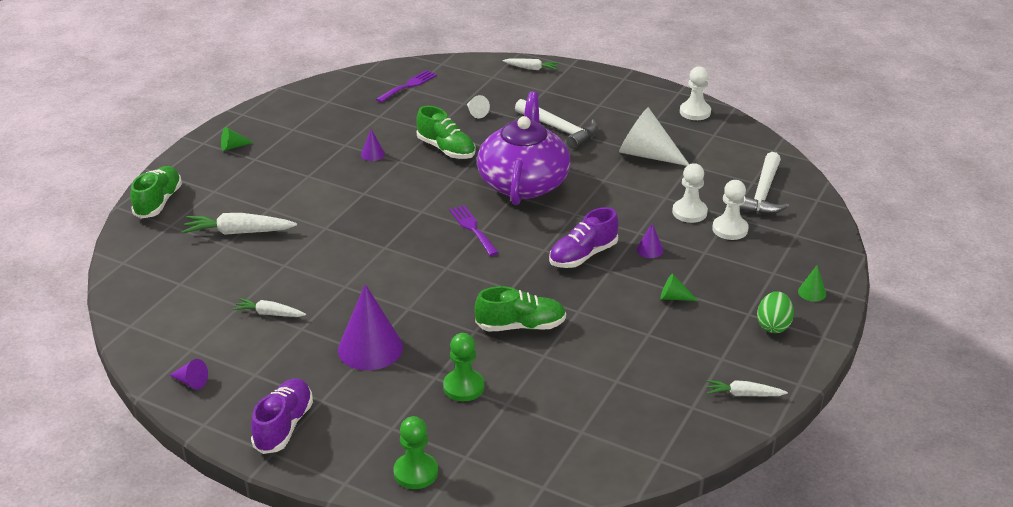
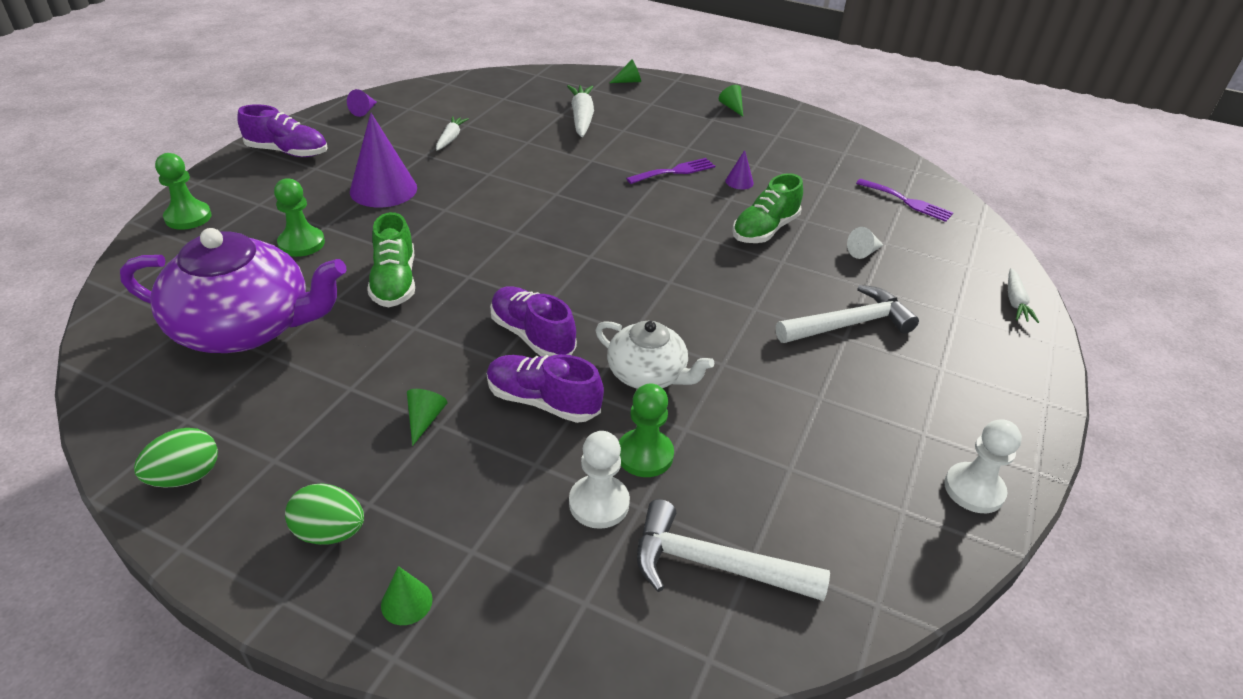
camera: 85 degrees right, 5 degrees up
green shoe [130,166,182,219] -> green cone [610,59,641,83]
purple fork [449,205,499,256] -> purple fork moved to [626,158,715,184]
purple teapot [477,92,570,205] -> purple teapot moved to [120,228,347,353]
white hammer [515,99,598,149] -> white hammer turned 150 degrees counterclockwise [776,285,919,343]
white cone [619,107,689,166] -> none
purple cone [637,223,663,258] -> purple shoe [487,354,604,423]
white pawn [672,163,708,223] -> green pawn [619,384,674,477]
white carrot [706,380,788,396] -> green egg [134,428,218,488]
none -> white teapot [595,321,714,389]

